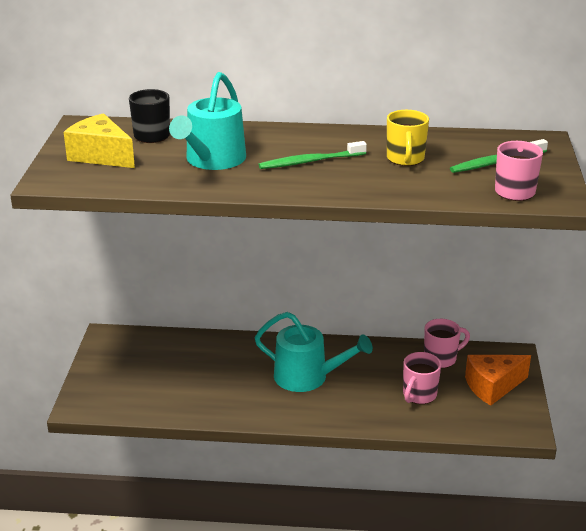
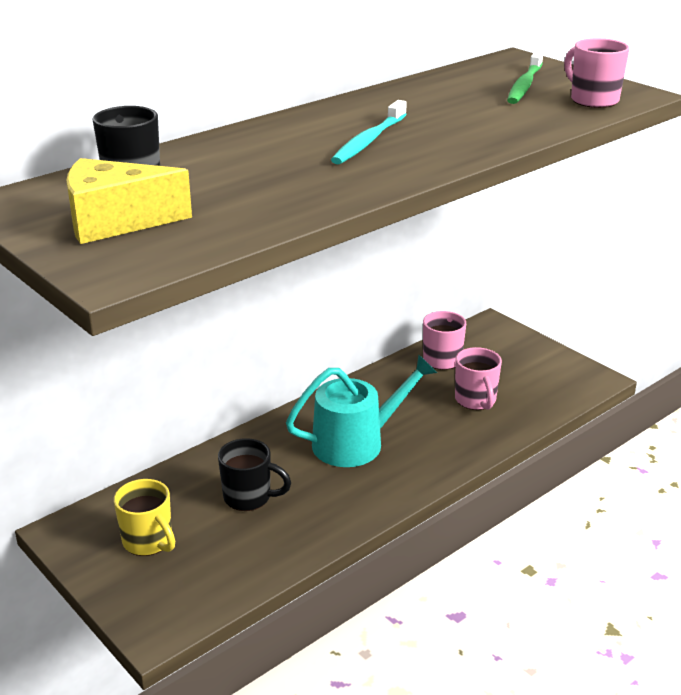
camera: 45 degrees left, 0 degrees up
turquoise watering can [169,72,246,170] -> none
green toothbrush [259,141,367,169] -> turquoise toothbrush [331,100,407,164]
yellow mug [387,110,429,166] -> yellow mug moved to [114,479,175,556]
orange cheese [465,355,531,406] -> none
none -> black mug [218,438,291,511]

